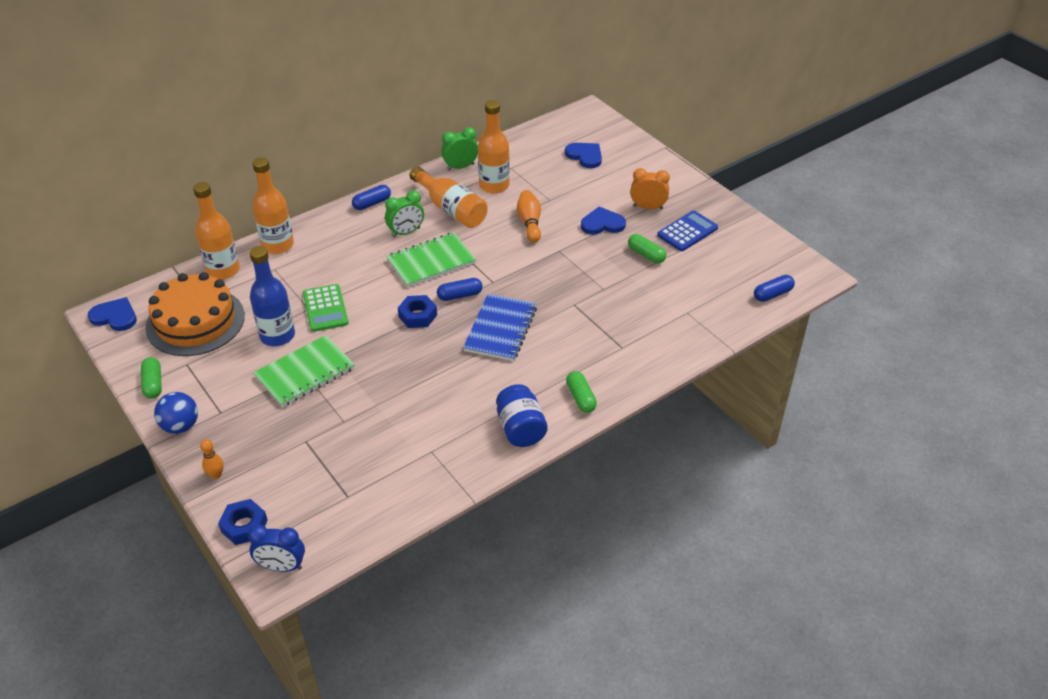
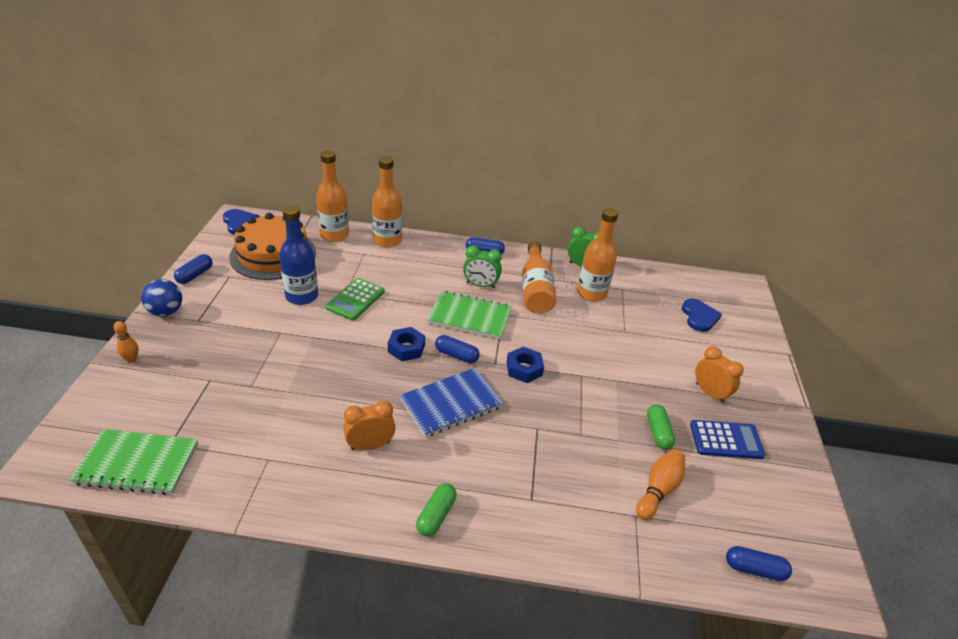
camera: 40 degrees right, 5 degrees down
green capsule [141,357,162,399] -> blue capsule [174,254,213,284]
blue nut [218,499,268,545] -> blue nut moved to [506,347,544,383]
blue clock [248,525,305,572] -> none
green notebook [254,335,355,407] -> green notebook moved to [70,429,198,495]
blue jar [496,384,548,447] -> none
orange bowling pin [517,190,541,242] -> orange bowling pin moved to [636,449,685,520]
blue heart [581,206,626,235] -> none
none -> orange clock [343,400,396,450]

